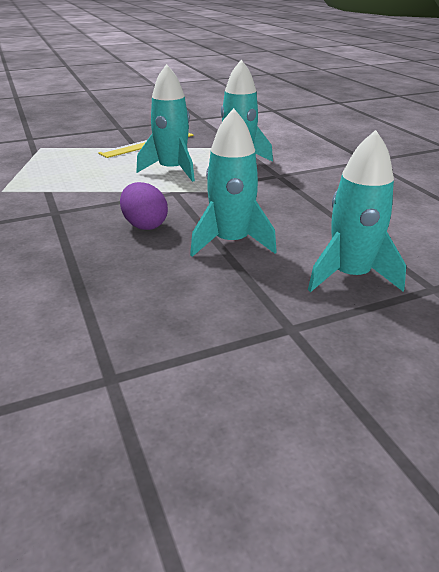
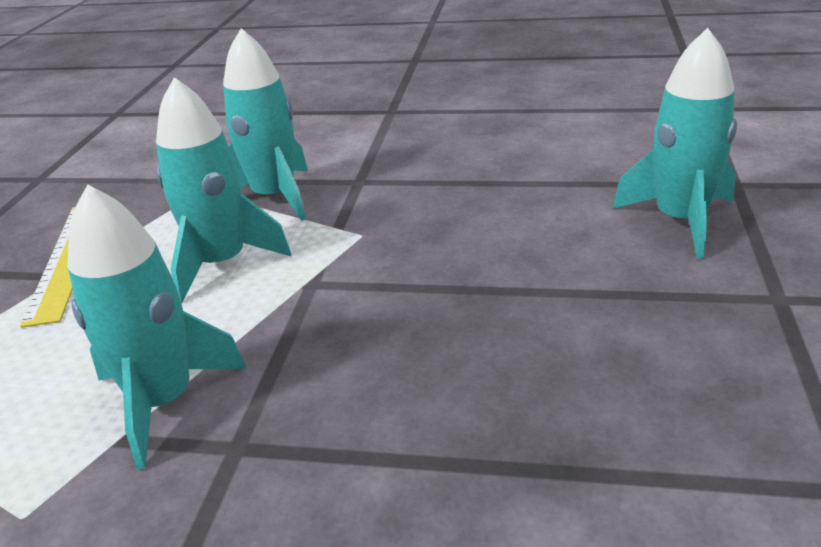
camera: 55 degrees left, 0 degrees up
purple egg [120,182,168,230] -> none
turquoise rocket [190,108,277,257] -> turquoise rocket moved to [68,184,247,470]

